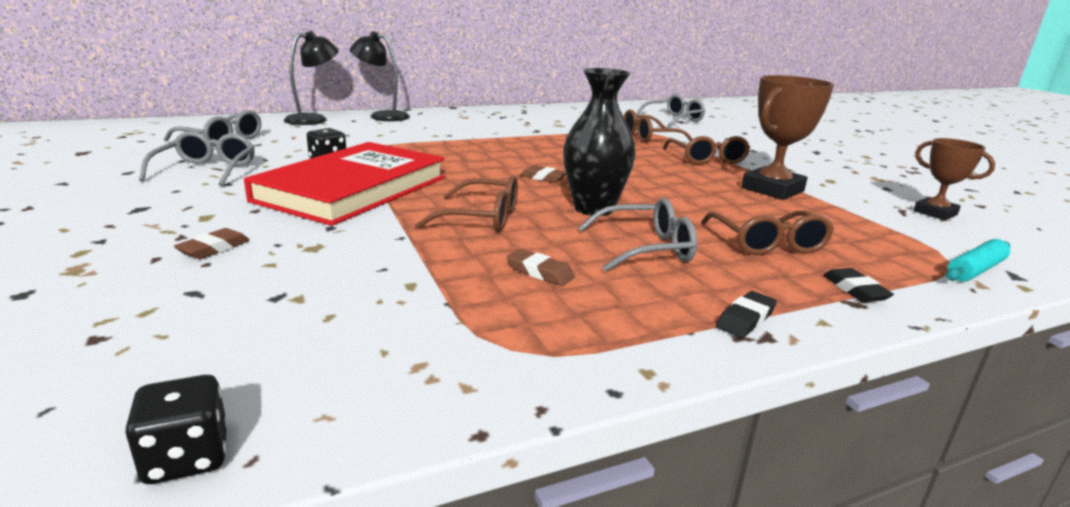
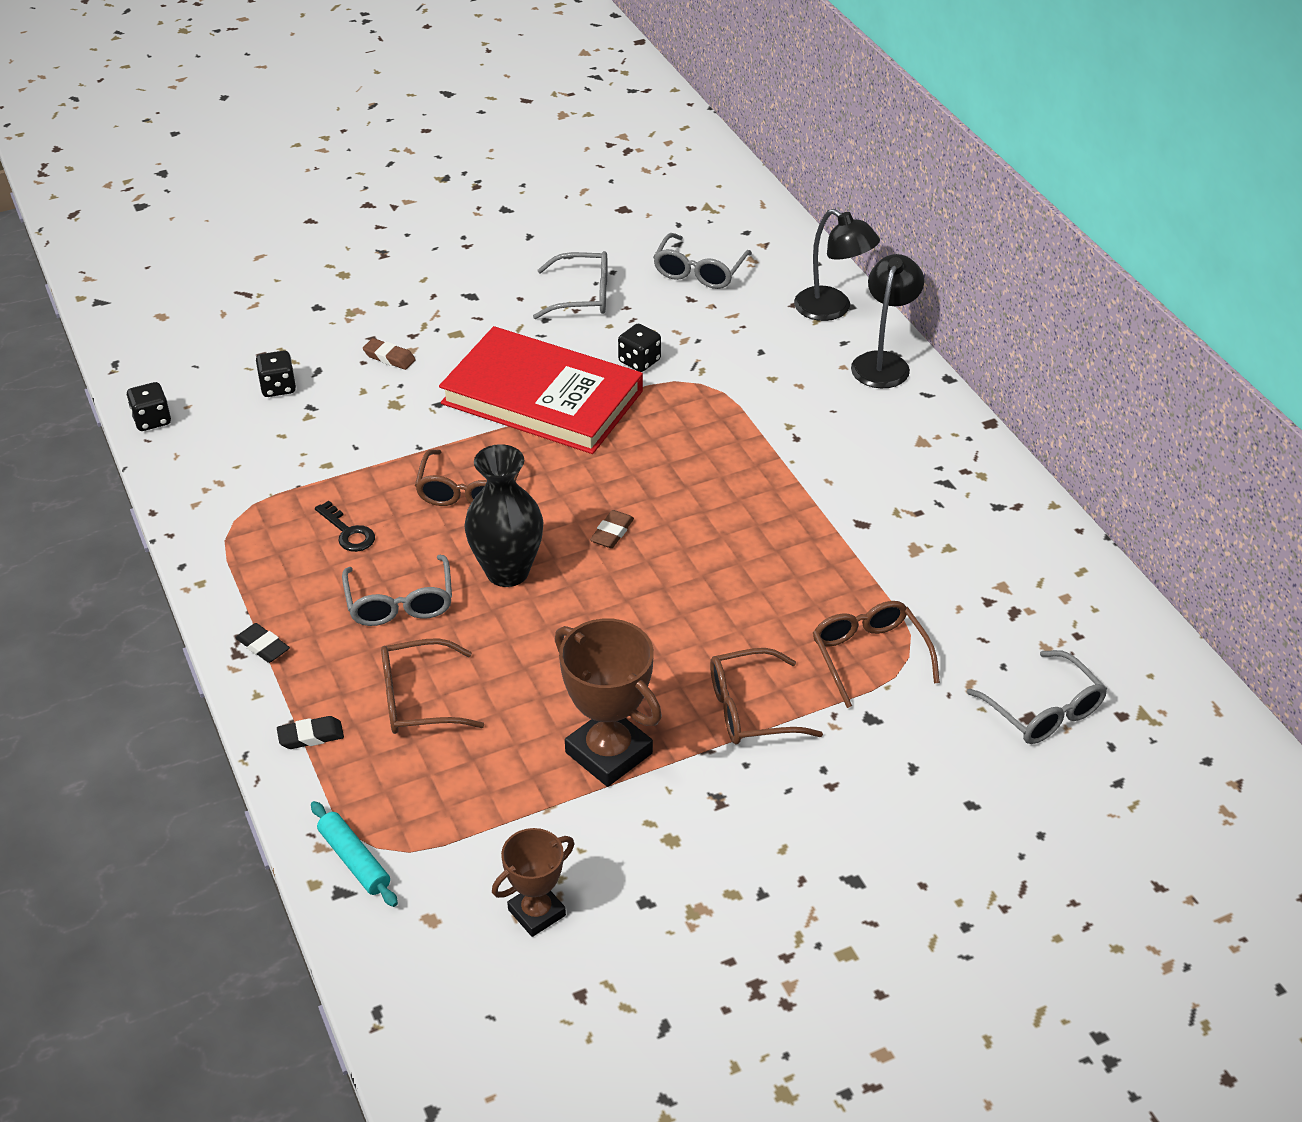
camera: 90 degrees right, 20 degrees up
brown eraser [507,249,575,286] -> black key [315,501,375,552]
none -> black dice [256,350,296,397]

